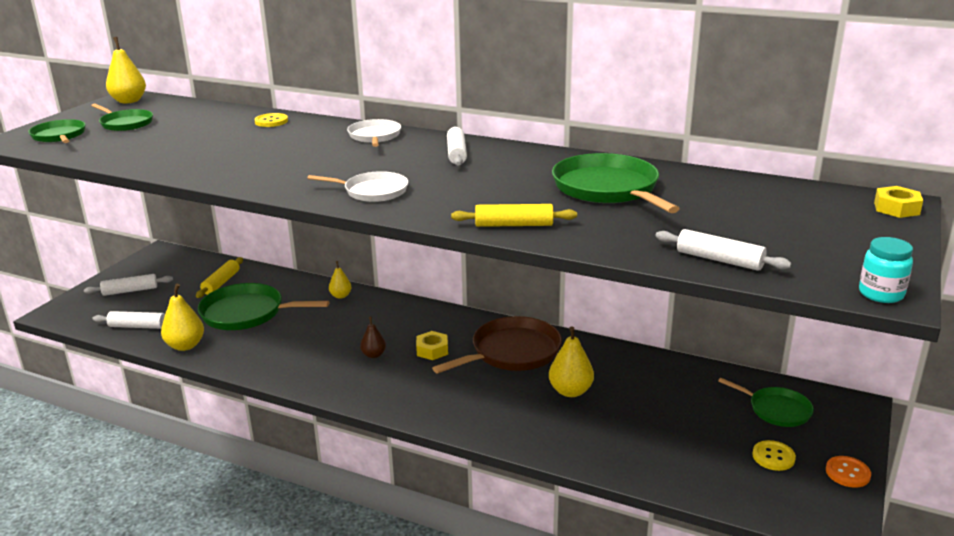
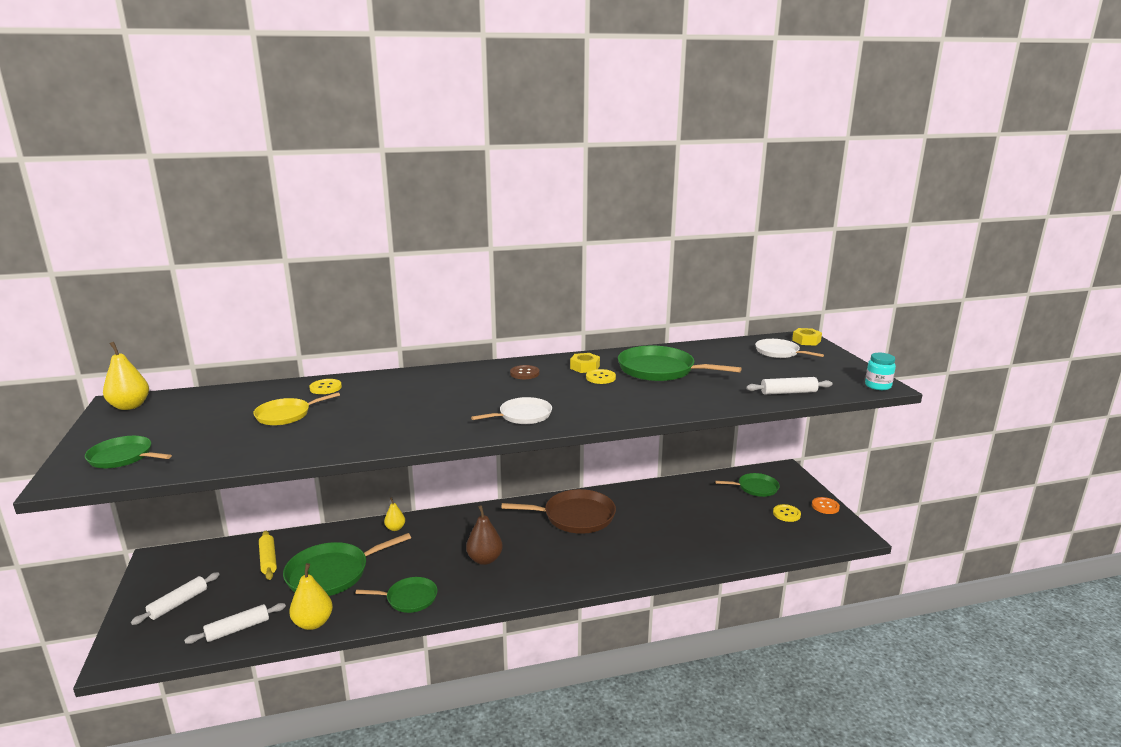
camera: 40 degrees left, 5 degrees down
green pan [91,104,153,131] -> green pan moved to [355,577,438,613]
white pan [347,119,401,147] -> white pan moved to [755,339,824,358]
brown pear [360,317,386,358] -> brown pear [466,505,503,565], size x1.65
yellow nut [416,331,448,360] -> yellow nut moved to [570,353,600,373]
brown pan [432,316,562,374] -> brown pan turned 75 degrees clockwise [501,489,616,534]
white rolling pin [447,126,467,166] -> brown button [510,365,539,379]
yellow rolling pin [451,204,577,227] -> none
yellow pear [549,326,594,397] -> none
none -> yellow pan [253,392,340,425]
none -> yellow button [586,369,616,384]

